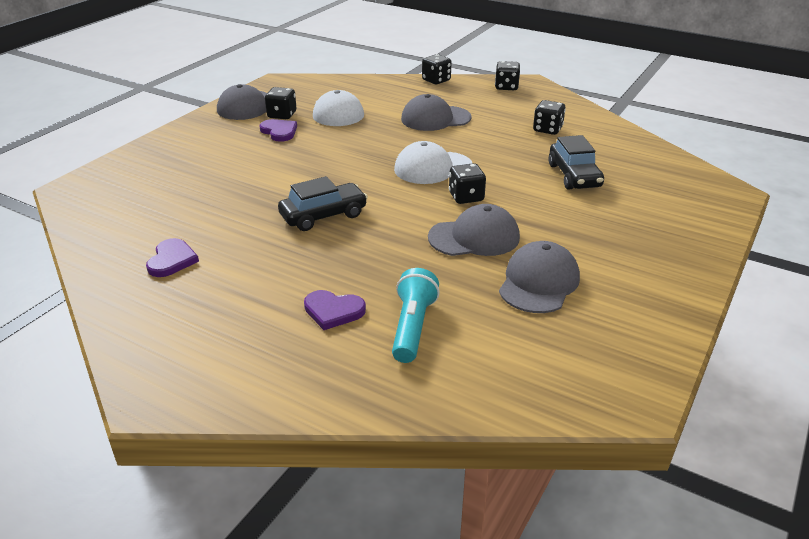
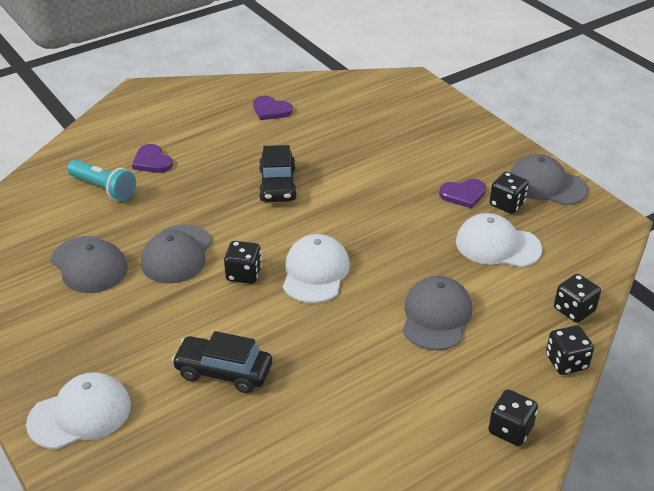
camera: 115 degrees right, 5 degrees up
purple heart [304,290,366,330] -> purple heart turned 75 degrees counterclockwise [132,144,173,173]
black dice [533,100,566,135] -> black dice moved to [554,274,601,323]
none -> white cap [26,372,131,450]

